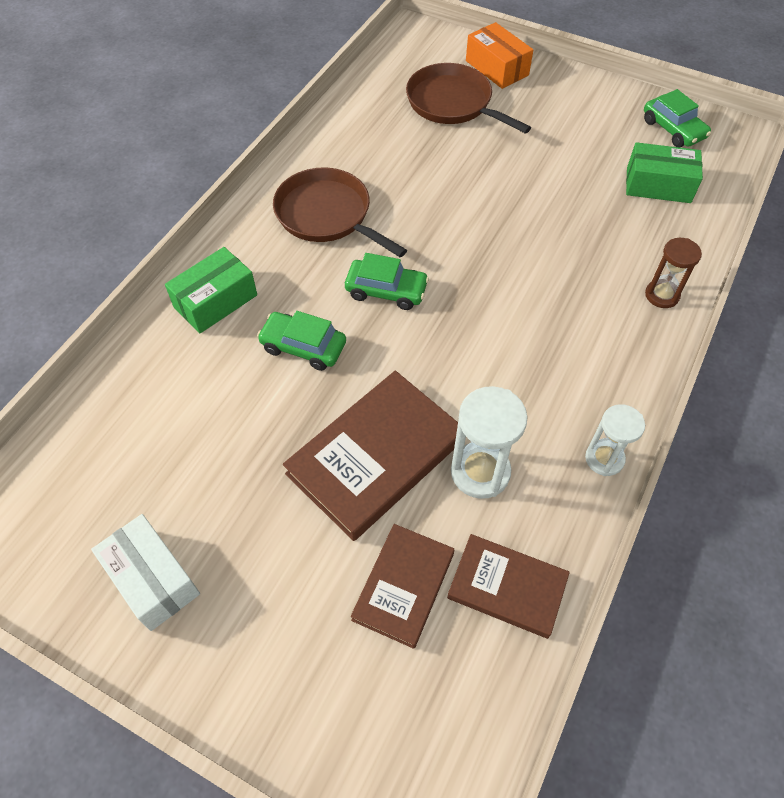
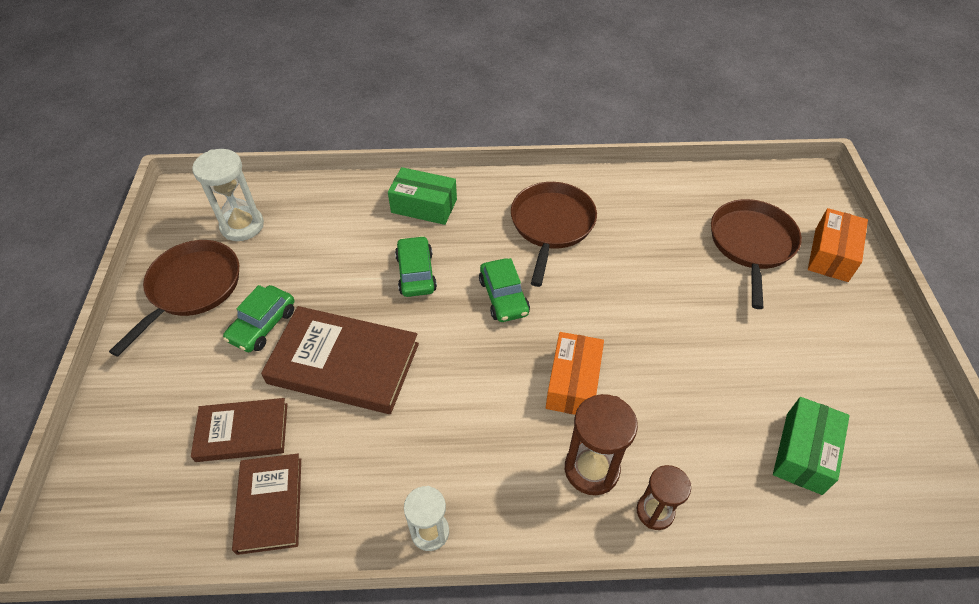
camera: 60 degrees right, 5 degrees down
white box [91,514,200,631] -> brown pan [109,240,239,357]
white hourglass [451,386,528,499] -> white hourglass moved to [192,149,264,241]
green box [626,142,703,203] -> green box turned 45 degrees clockwise [773,397,850,495]
green car [644,89,711,148] -> green car moved to [223,285,294,352]
none -> orange box [546,332,604,415]
none -> brown hourglass [565,394,638,495]

